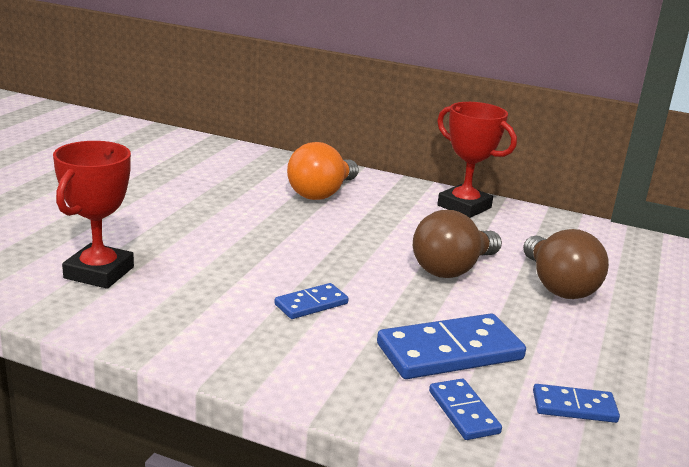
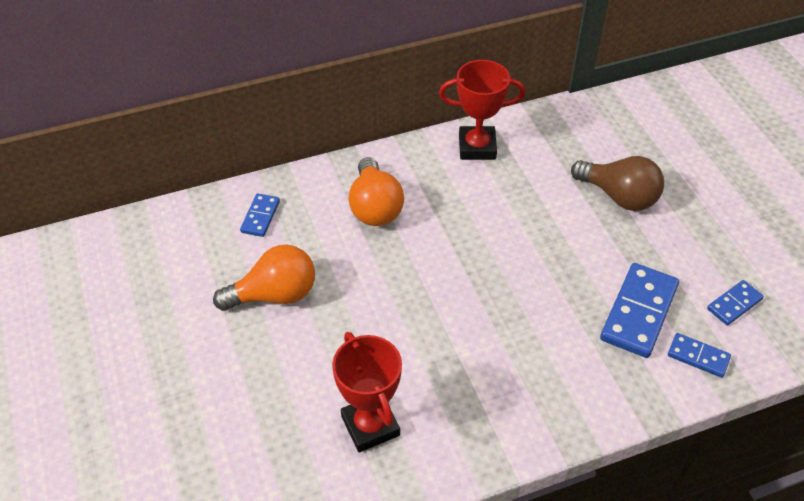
camera: 40 degrees left, 25 degrees up
blue domino [274,283,349,319] -> blue domino moved to [240,193,280,237]
brown light bulb [413,210,502,278] -> none
none -> orange light bulb [213,245,315,311]

